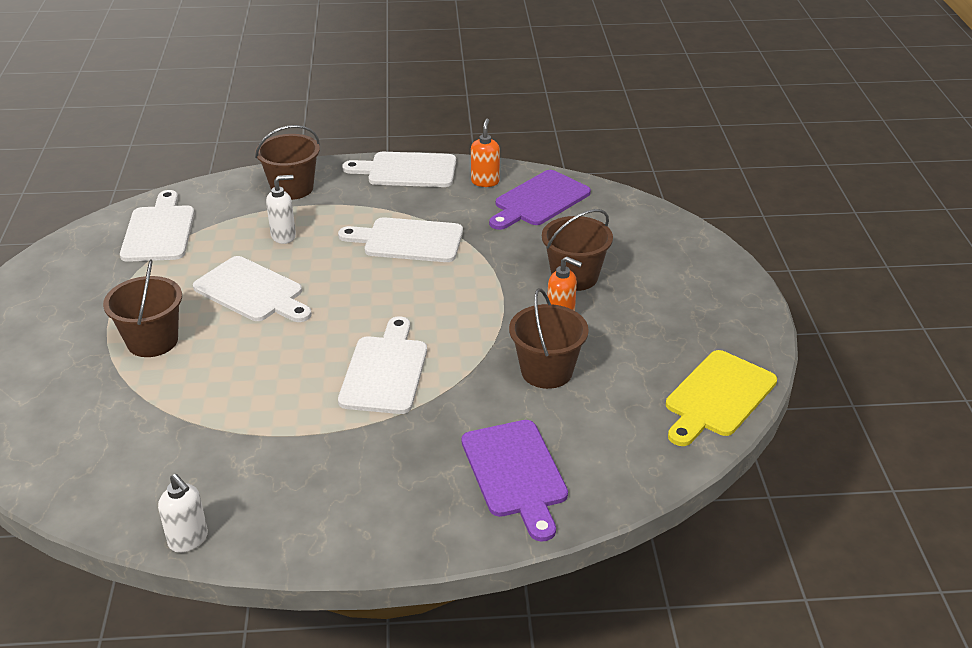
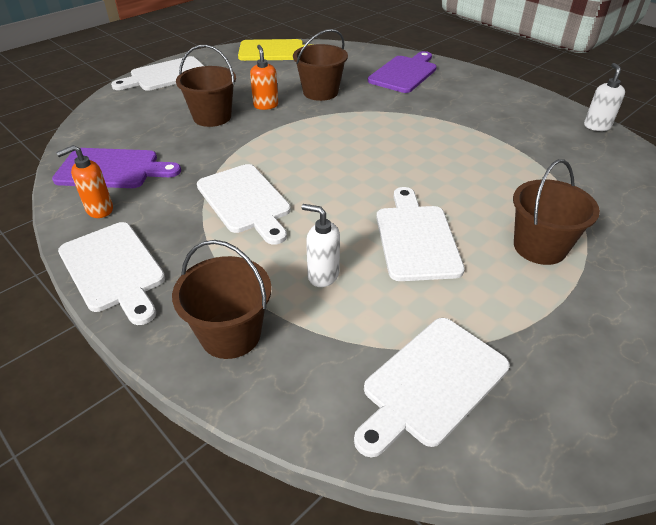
camera: 130 degrees left, 5 degrees up
white cutting board [338,316,427,414] -> white cutting board moved to [111,56,204,91]

